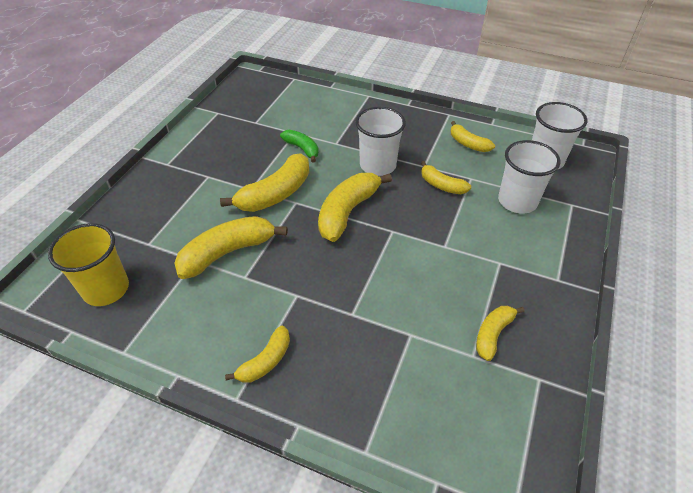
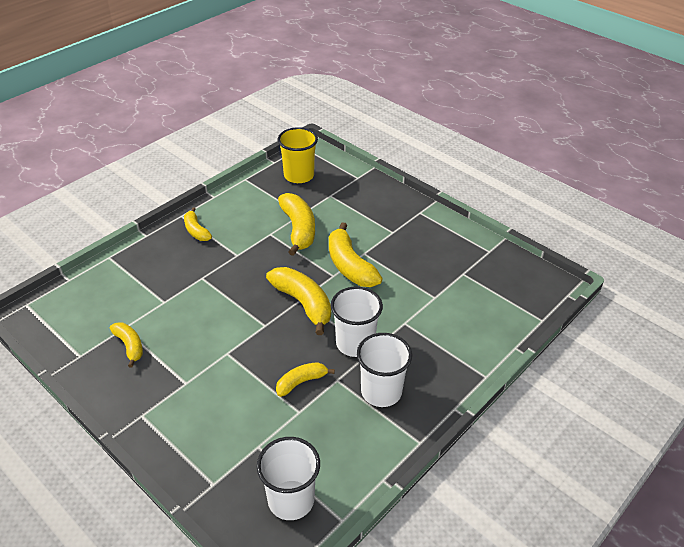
camera: 110 degrees right, 5 degrees down
green banana [280,130,319,163] -> none
yellow banana [451,121,495,152] -> none
white cup [498,140,560,214] -> white cup moved to [357,333,412,407]

